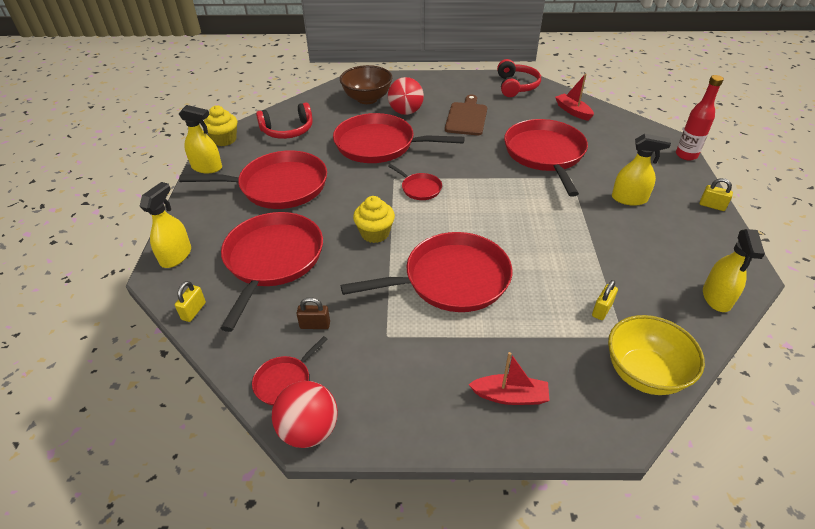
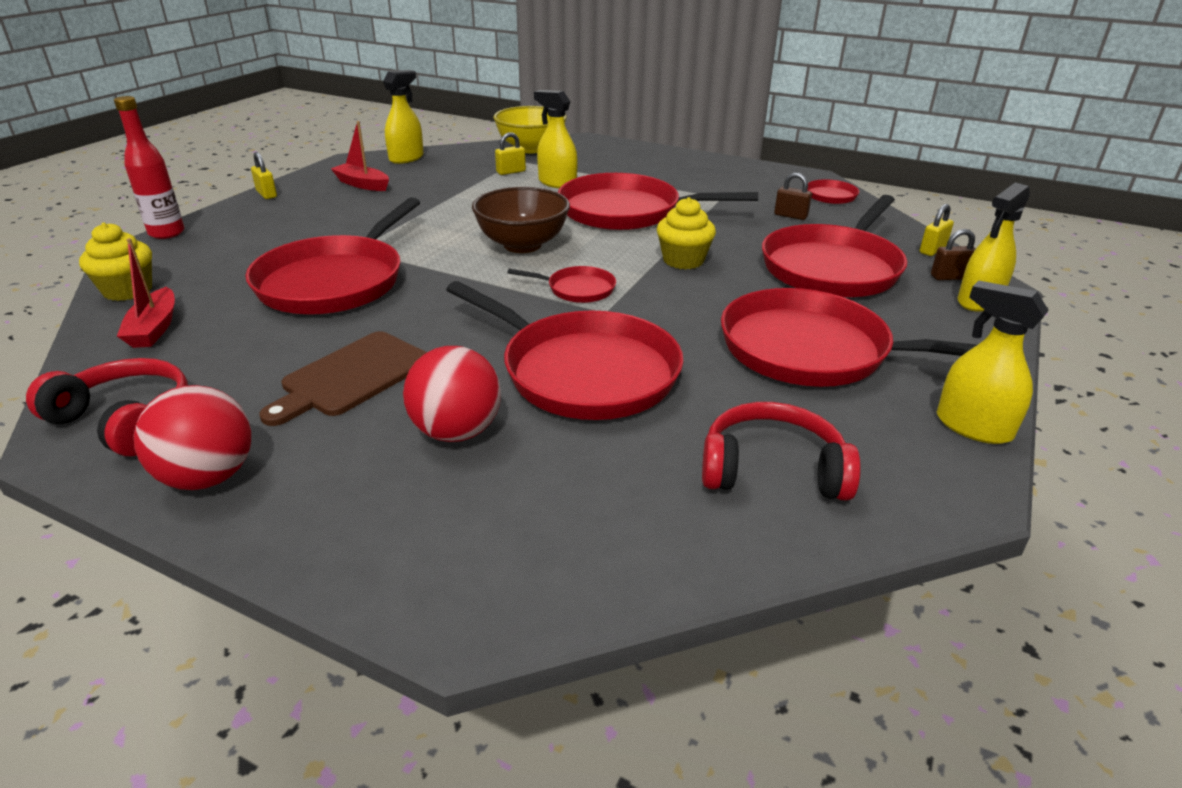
camera: 155 degrees left, 10 degrees down
yellow cupcake [204,105,237,146] -> yellow cupcake moved to [79,222,152,301]
red ball [272,381,338,448] -> red ball moved to [134,385,251,490]
brown bowl [340,65,392,104] -> brown bowl moved to [472,187,570,253]
red pan [388,164,442,200] -> red pan turned 120 degrees clockwise [507,266,616,303]
red boat [468,352,549,405] -> red boat moved to [331,121,389,191]
red headphones [497,59,541,97] -> red headphones turned 90 degrees clockwise [26,358,188,456]
yellow spray bottle [612,134,671,206] -> yellow spray bottle moved to [534,90,578,188]
none -> brown padlock [931,229,976,280]

